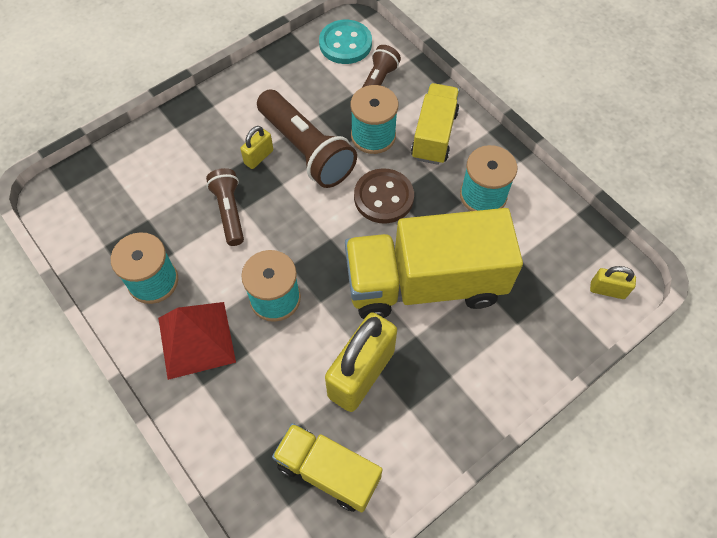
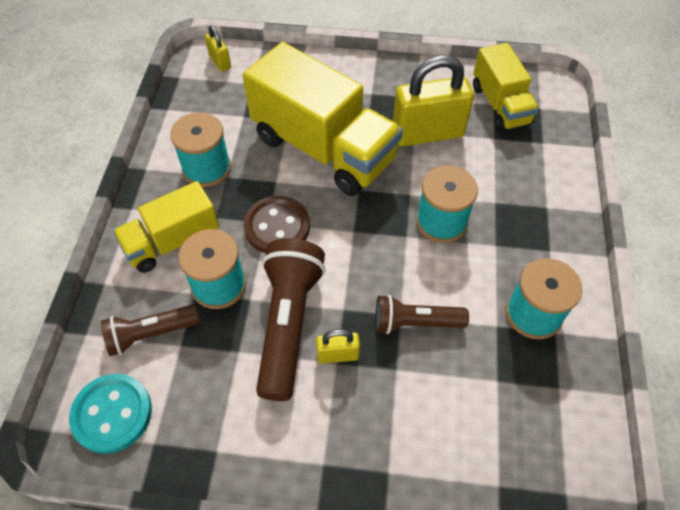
camera: 135 degrees left, 5 degrees down
red pyramid [158,302,236,380] -> none
brown flashlight [206,168,244,246] -> brown flashlight turned 60 degrees clockwise [375,295,469,334]

